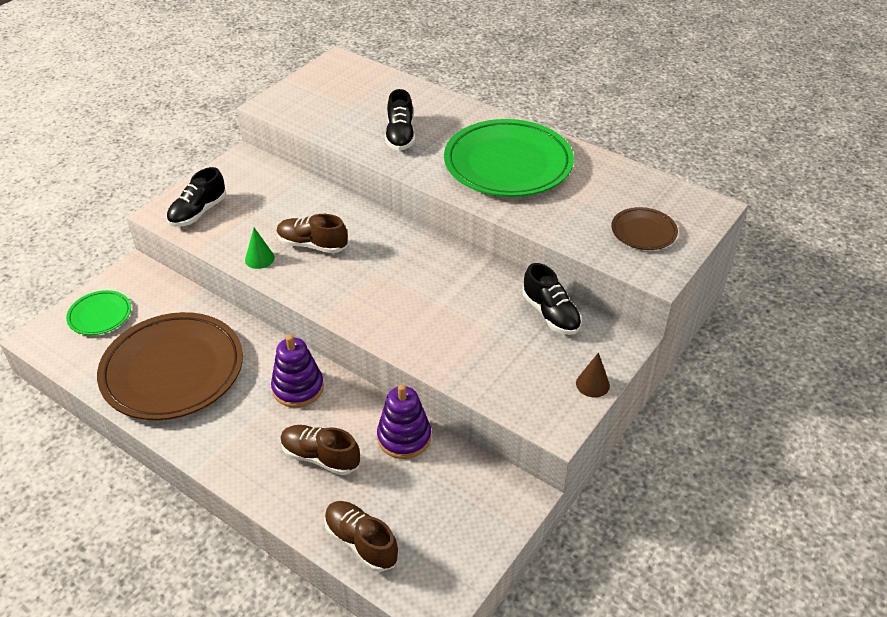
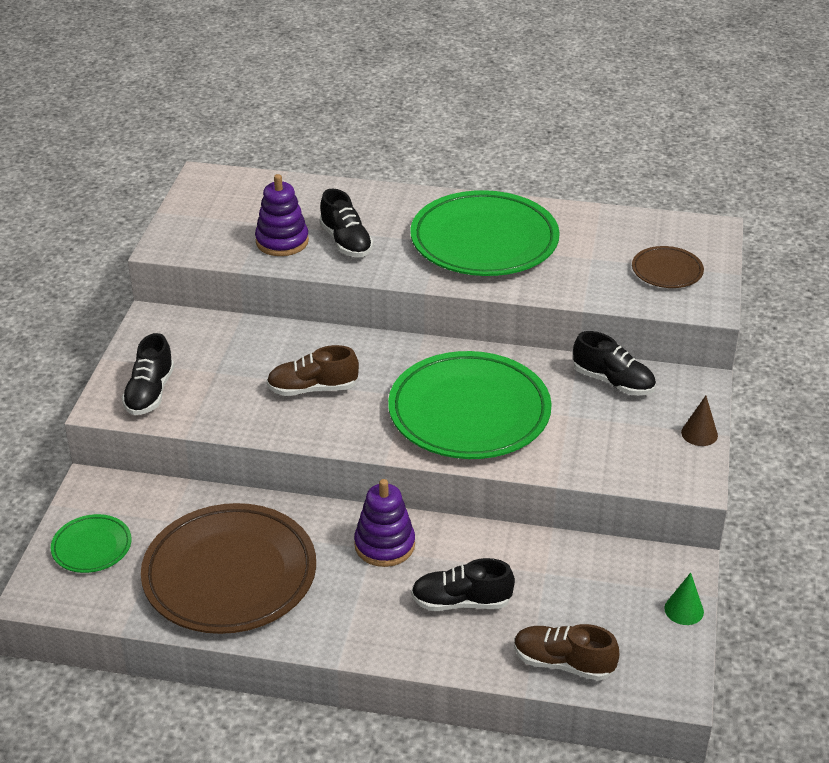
camera: 25 degrees left, 5 degrees down
green cone [245,228,275,269] -> green cone moved to [664,573,704,625]
brown shoe [281,425,360,475] -> black shoe [411,558,515,611]
purple stacking toy [377,384,431,459] -> purple stacking toy moved to [255,174,309,256]
none -> green plate [388,351,552,459]

